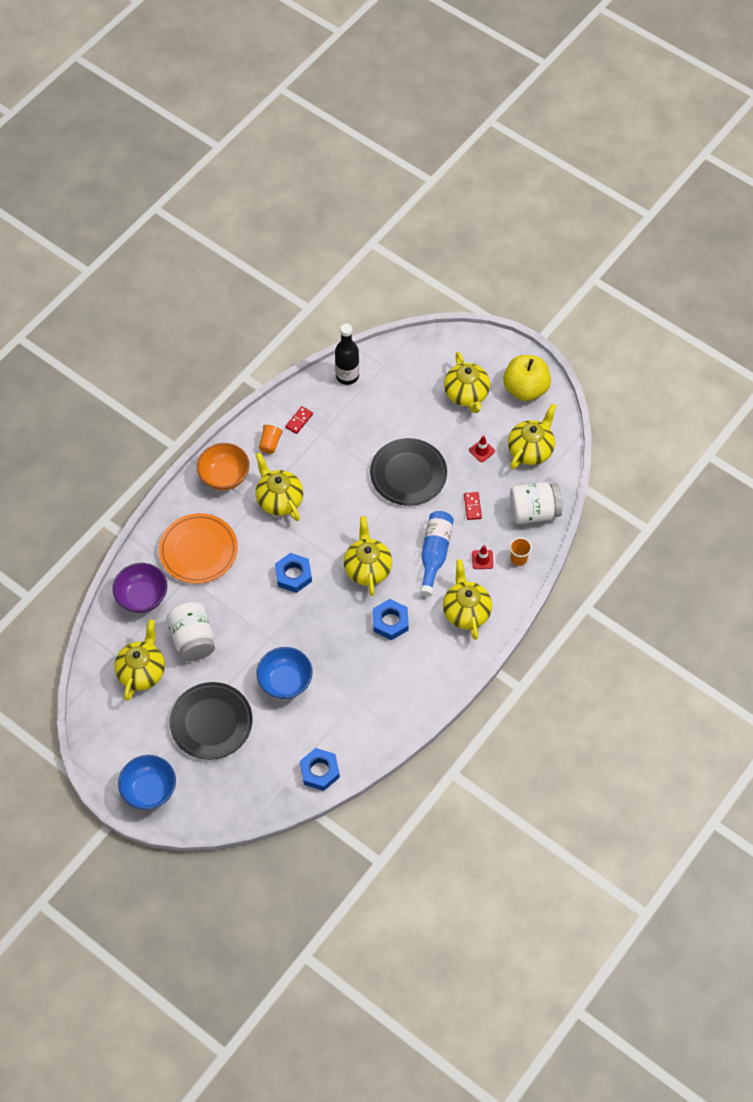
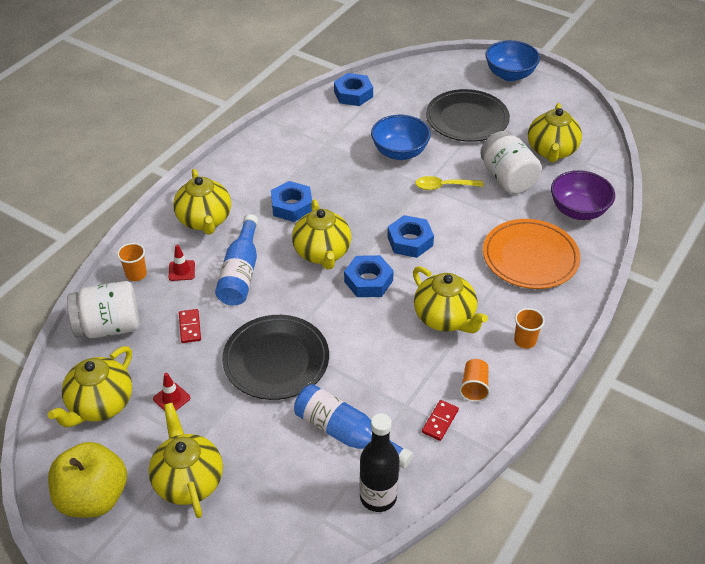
camera: 175 degrees right, 15 degrees down
orange bowl [197,443,250,490] -> orange cup [514,308,545,349]
none -> blue bottle [294,384,413,468]
none -> blue nut [344,255,394,297]
none -> yellow spoon [415,176,484,190]

